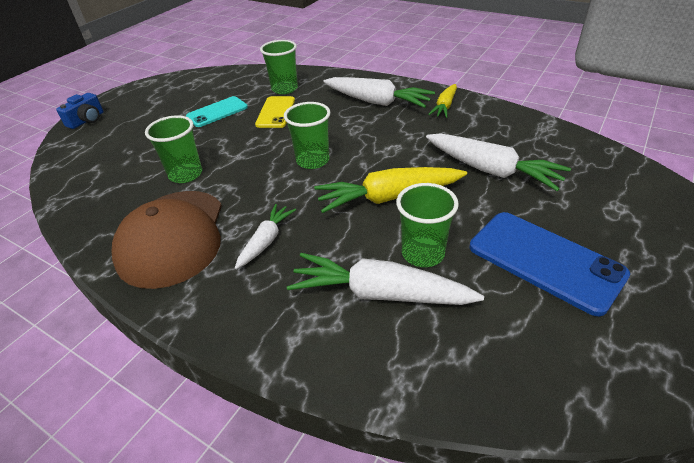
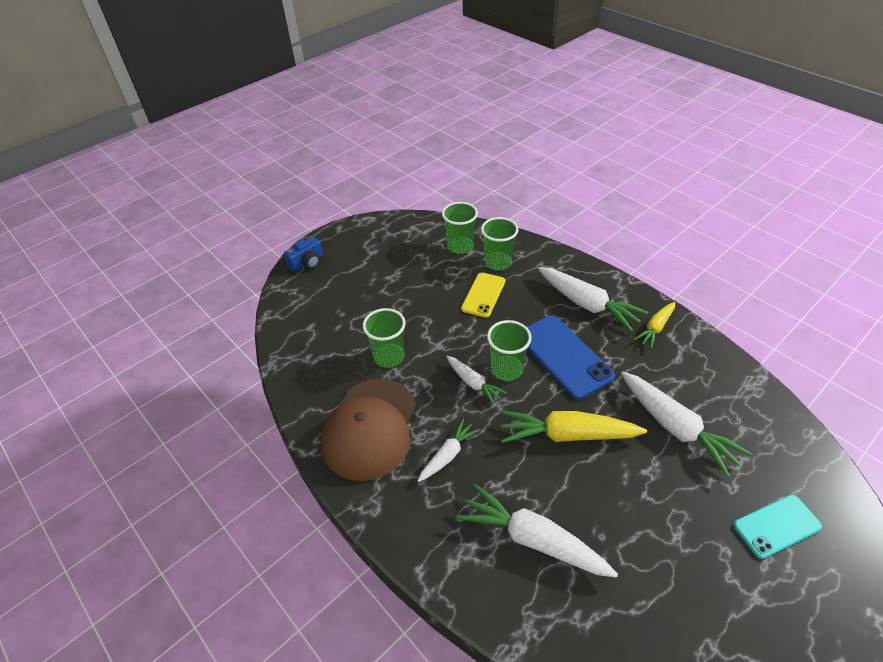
camera: 15 degrees right, 5 degrees up
turquoise phone [186,96,248,127] -> turquoise phone moved to [733,495,822,559]
green cup [396,183,459,267] -> green cup moved to [442,202,478,254]
blue phone [470,212,630,316] -> blue phone moved to [527,315,615,399]
none -> white carrot [446,356,507,405]

